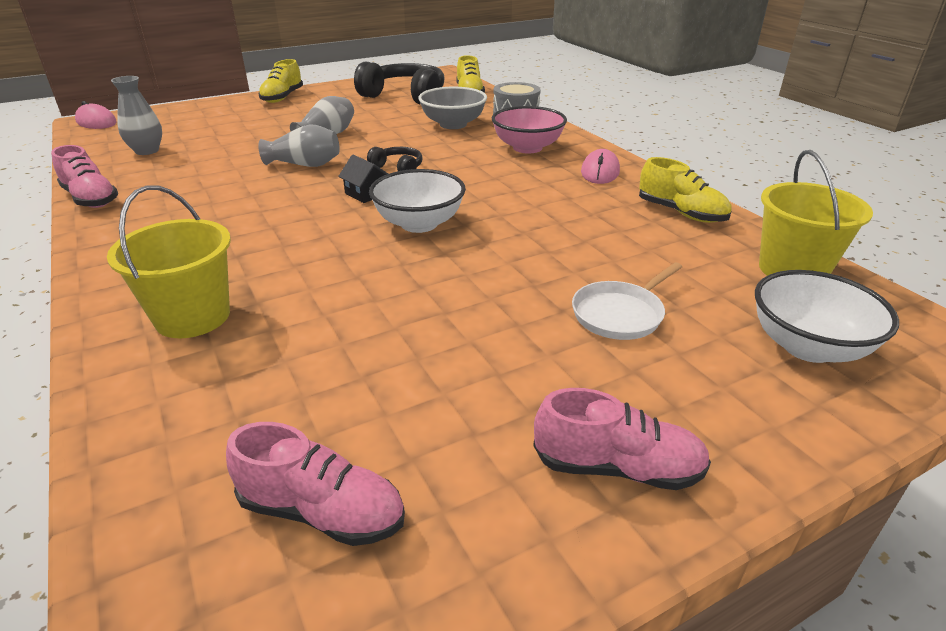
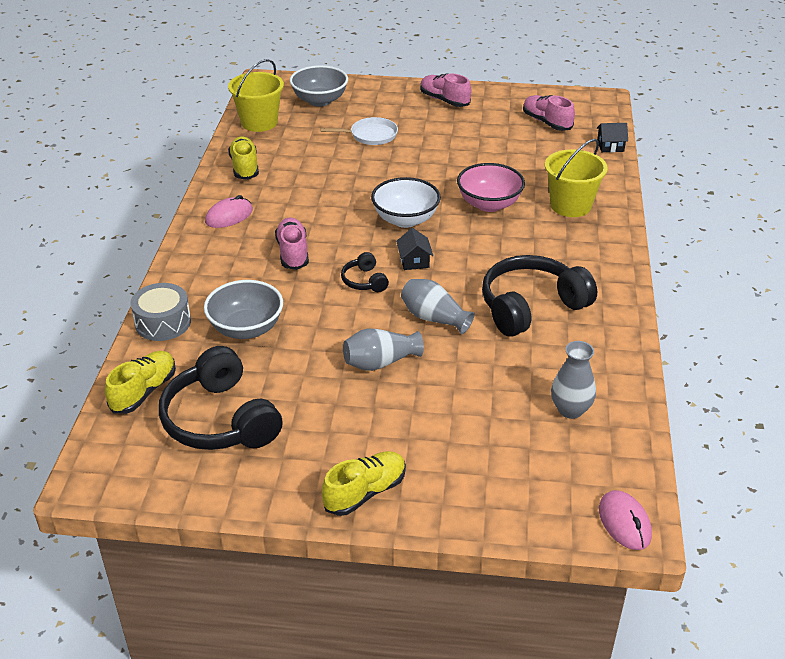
camera: 145 degrees left, 5 degrees up
pink shoe [51,145,118,208] -> pink shoe moved to [275,218,309,270]
pink bowl [492,106,567,154] -> pink bowl moved to [457,163,525,212]
white bowl [755,270,899,363] -> grey bowl [290,65,348,107]
none -> black headphones [482,255,597,337]
none -> black house [597,123,628,152]

